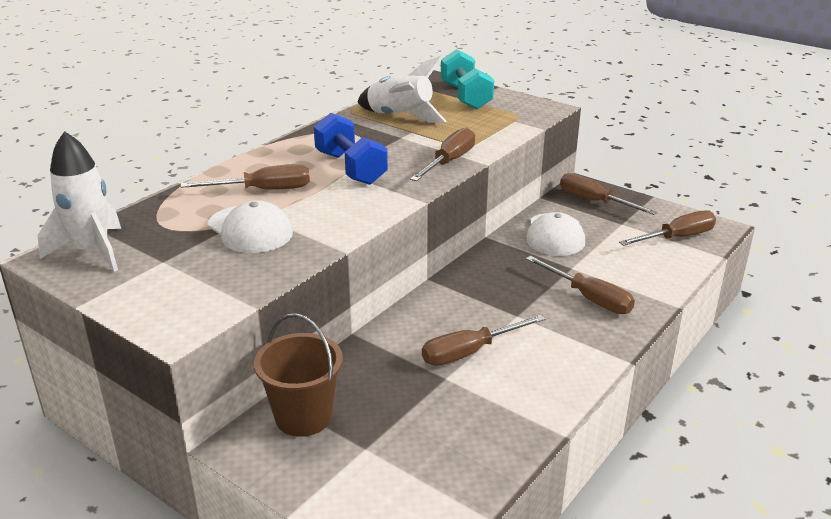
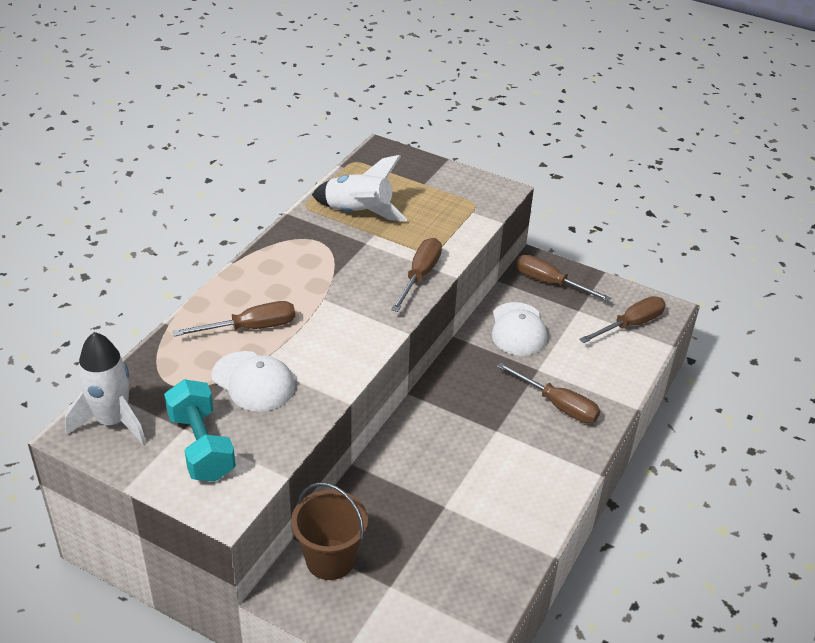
camera: 10 degrees left, 10 degrees up
blue dumbbell [314,113,388,185] -> none
brown screwdriver [422,315,546,366] -> none
turquoise dumbbell [441,49,494,109] -> turquoise dumbbell moved to [164,379,236,482]

